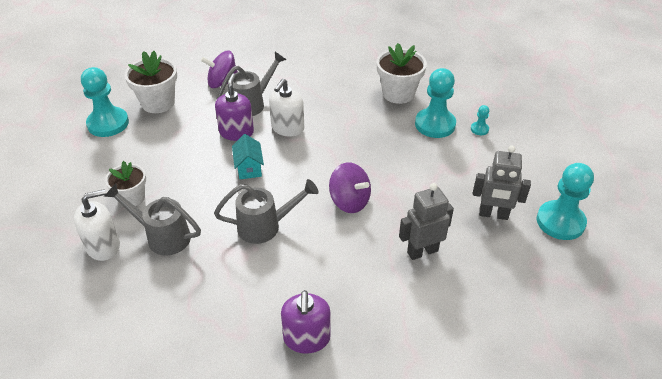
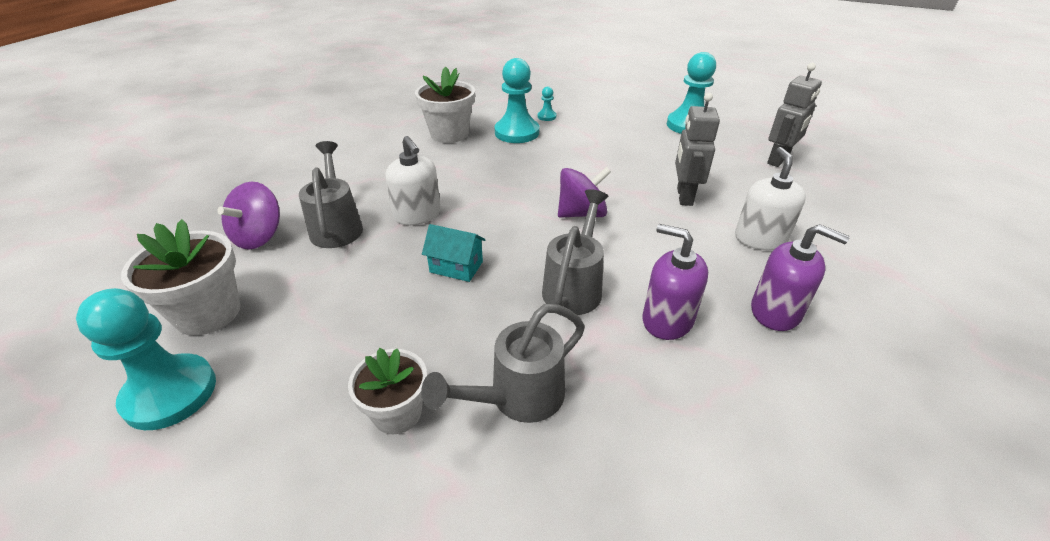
camera: 60 degrees left, 5 degrees down
white soap dispenser [74,189,120,261] -> white soap dispenser moved to [735,147,806,250]
purple soap dispenser [215,73,254,141] -> purple soap dispenser moved to [642,224,708,340]
grey robot [473,145,531,220] -> grey robot moved to [767,63,822,167]

